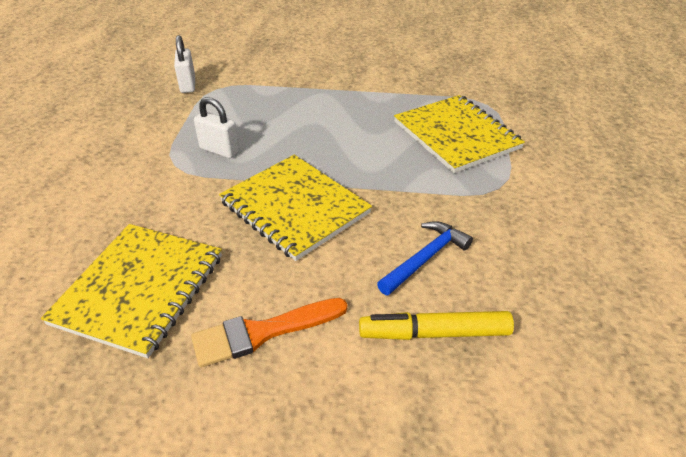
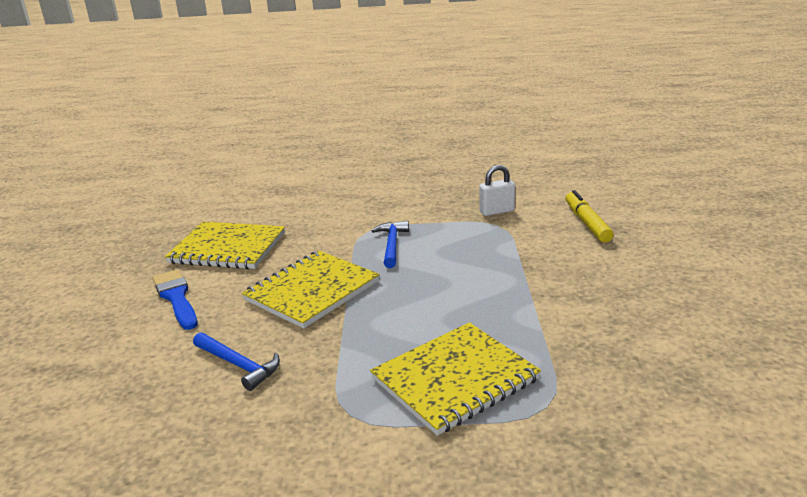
camera: 85 degrees right, 15 degrees down
orange brush [191,298,348,368] -> blue brush [153,270,198,330]
white padlock [194,97,239,158] -> blue hammer [371,221,409,268]
yellow marker [359,311,514,340] -> yellow marker moved to [566,190,614,243]

